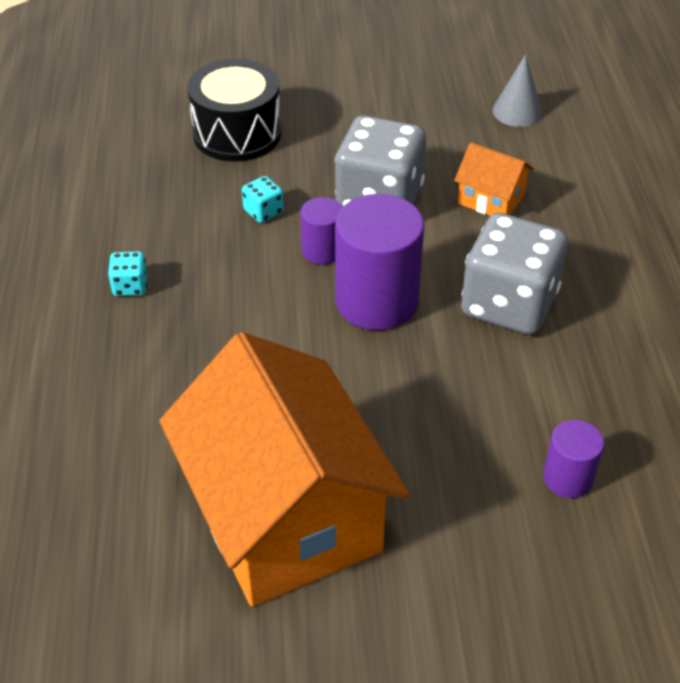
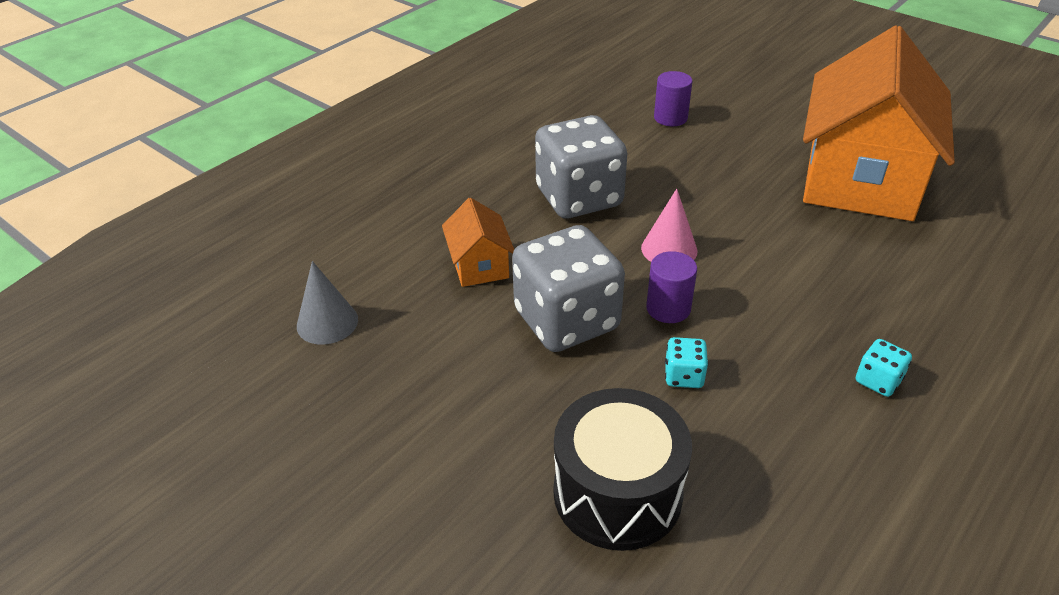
camera: 135 degrees left, 5 degrees down
purple cylinder [335,194,424,331] -> pink cone [641,189,698,262]

